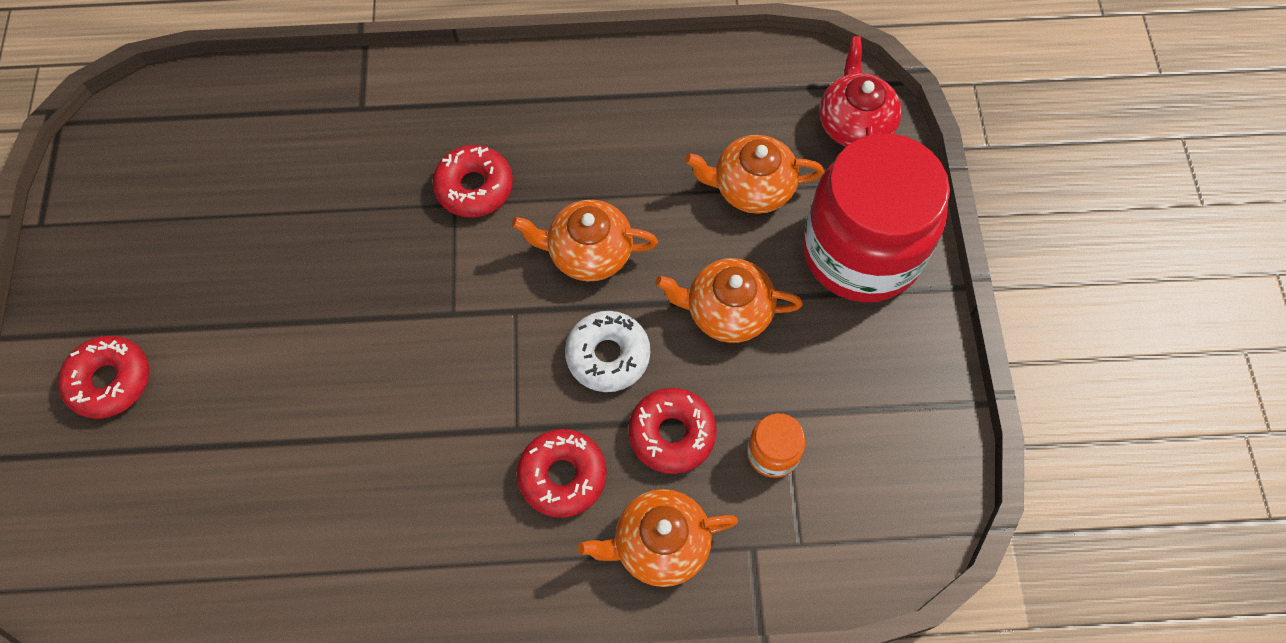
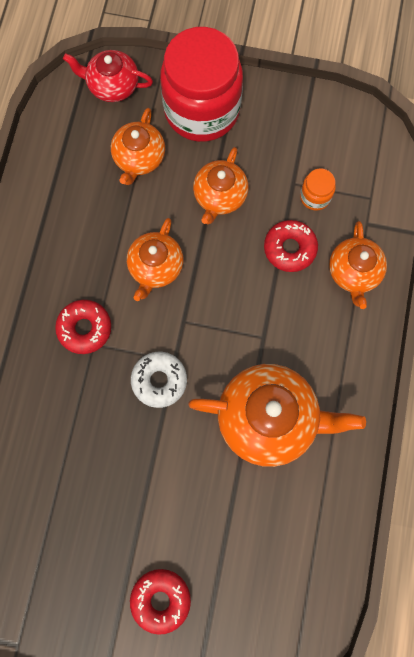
camera: 75 degrees left, 10 degrees up
red donut [517,429,607,518] -> none
white donut [565,311,650,392] -> white donut moved to [131,352,187,408]
none -> orange teapot [188,364,366,467]

